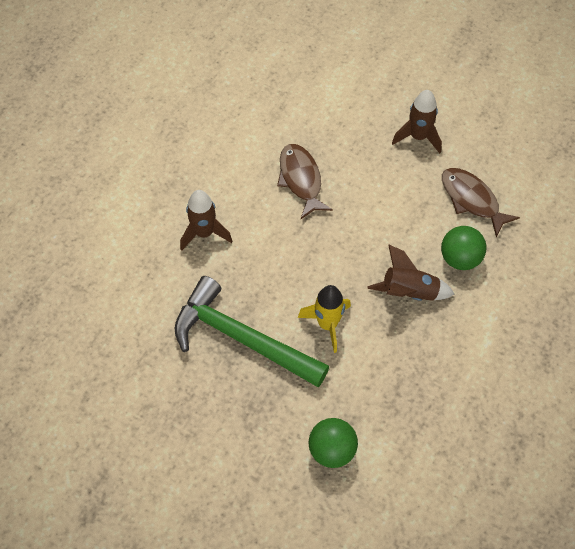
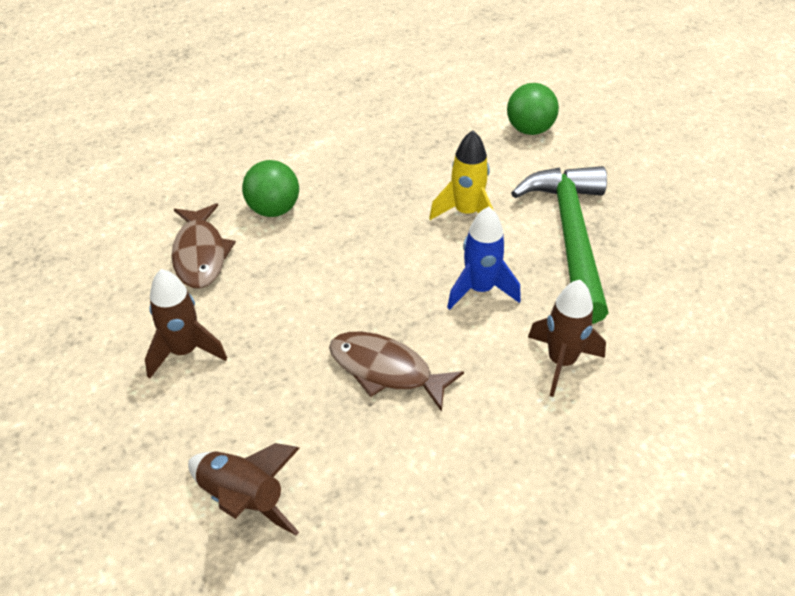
camera: 150 degrees left, 15 degrees down
green hammer [174,276,329,387] -> green hammer turned 150 degrees counterclockwise [511,166,608,324]
brown fish [277,144,333,219] -> brown fish turned 105 degrees clockwise [329,332,464,412]
brown rocket [367,244,454,301] -> brown rocket moved to [188,443,300,535]
none -> blue rocket [447,207,521,310]

